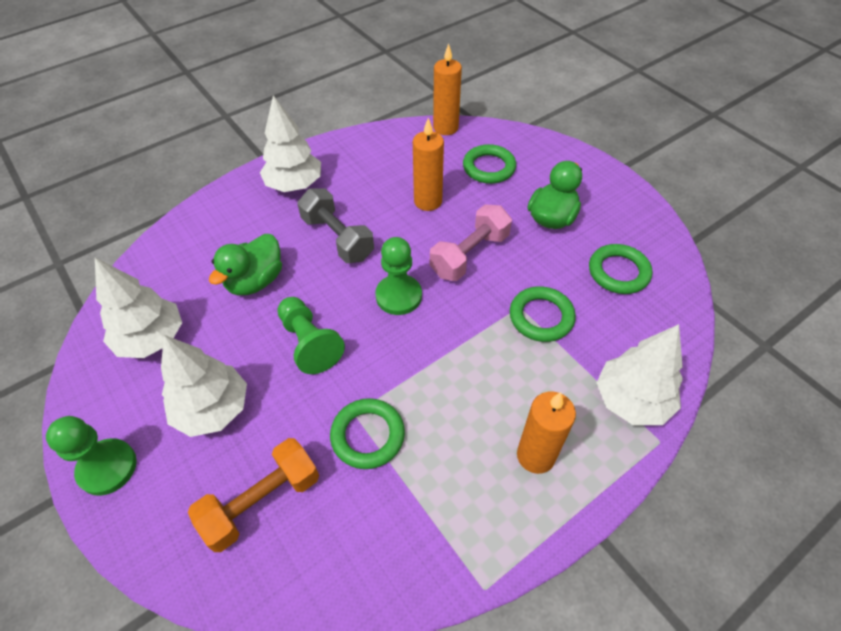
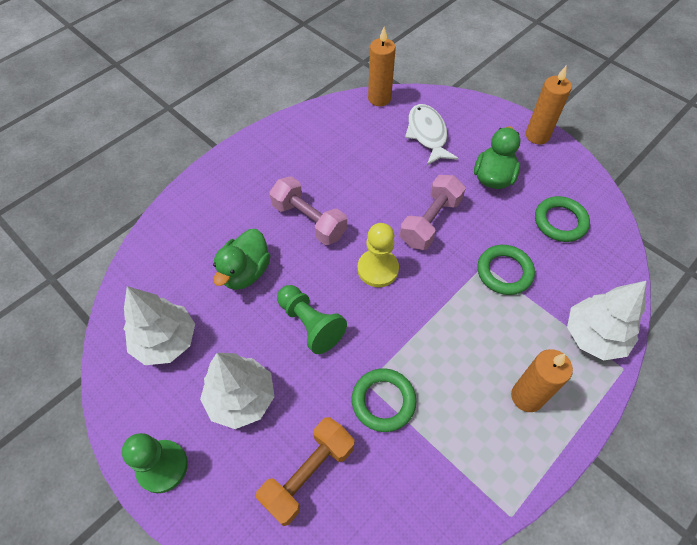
camera: 10 degrees left, 5 degrees up
white tree [260,95,321,192] -> none
grey dumbbell [297,189,374,263] -> pink dumbbell [269,176,347,245]
green pawn [375,237,422,315] -> yellow pawn [357,223,399,287]
orange candle [413,117,444,211] -> orange candle moved to [526,66,572,144]
green ring [463,144,516,184] -> white fish [405,104,458,165]

